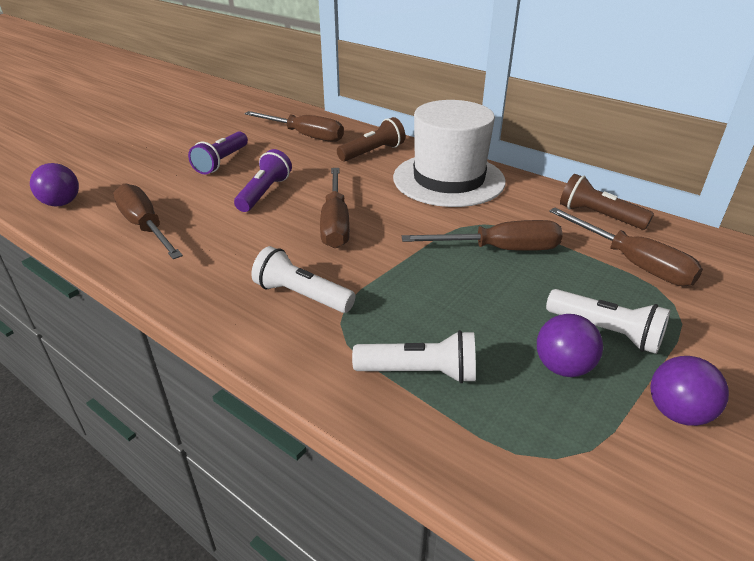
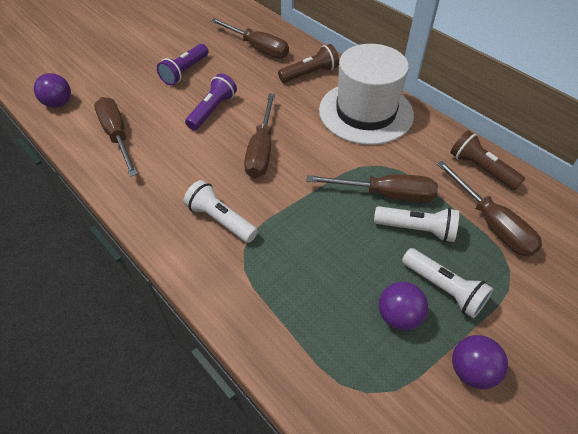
camera: 10 degrees right, 15 degrees up
white flashlight [352,330,476,383] -> white flashlight moved to [374,206,459,242]

